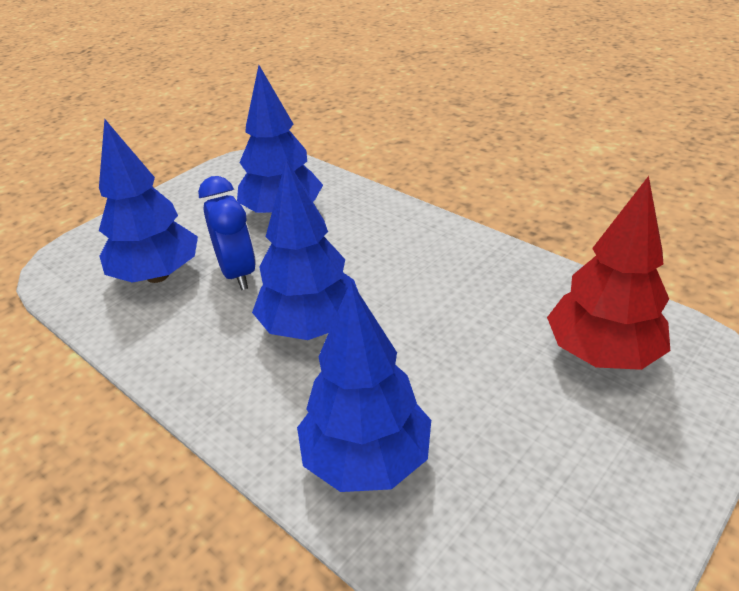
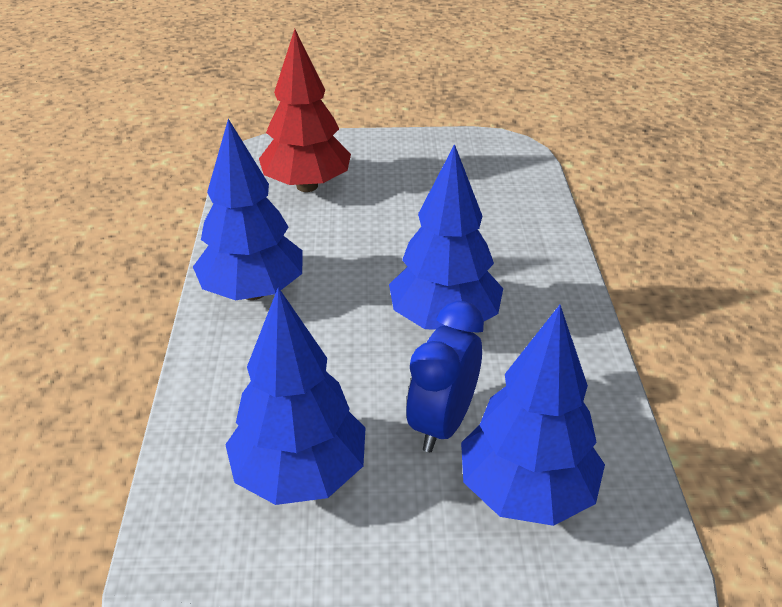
camera: 135 degrees left, 0 degrees up
blue tree [297,281,431,492] -> blue tree moved to [193,119,303,300]

